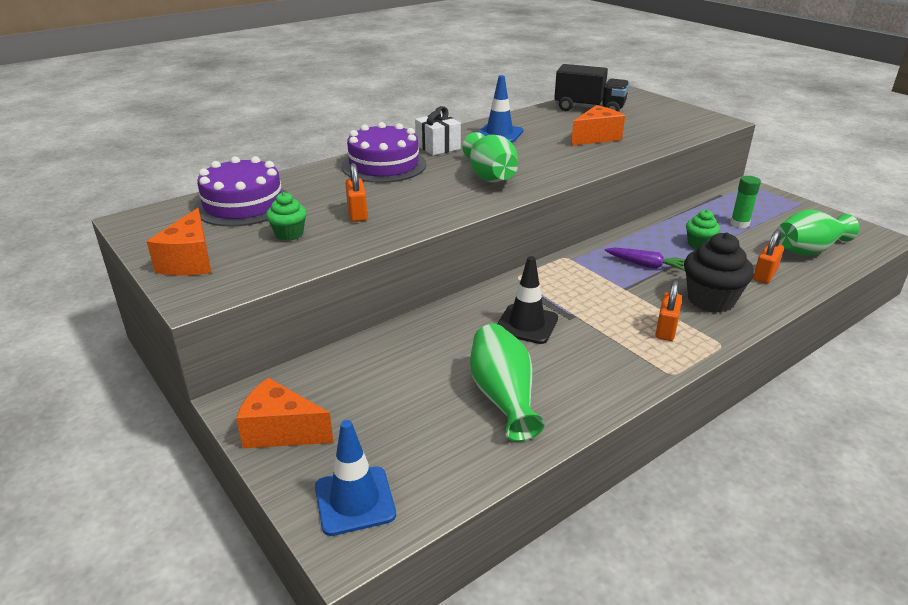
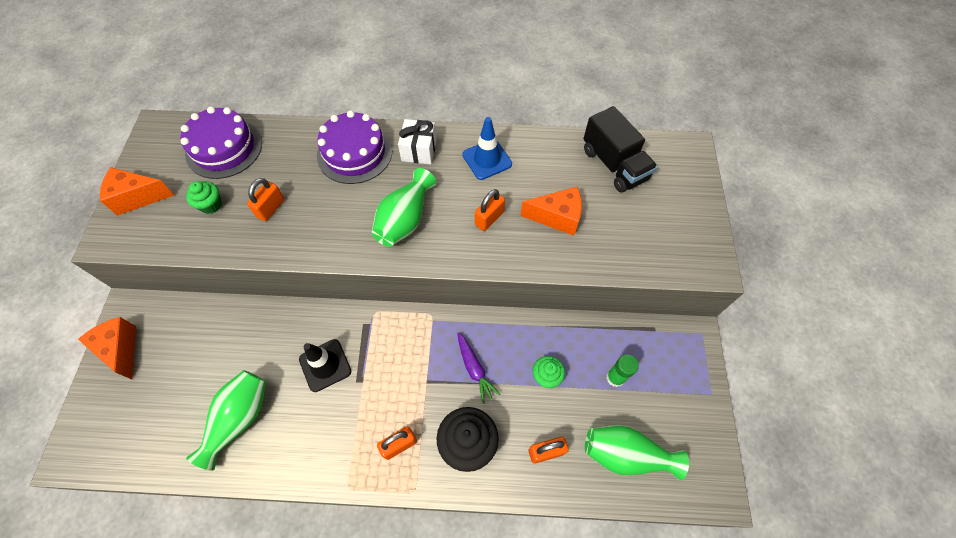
camera: 40 degrees right, 30 degrees up
orange cheese [147,208,211,276] -> orange cheese turned 45 degrees clockwise [100,167,174,216]
blue traffic cone [315,420,396,536] -> none
none -> orange padlock [475,189,505,231]

